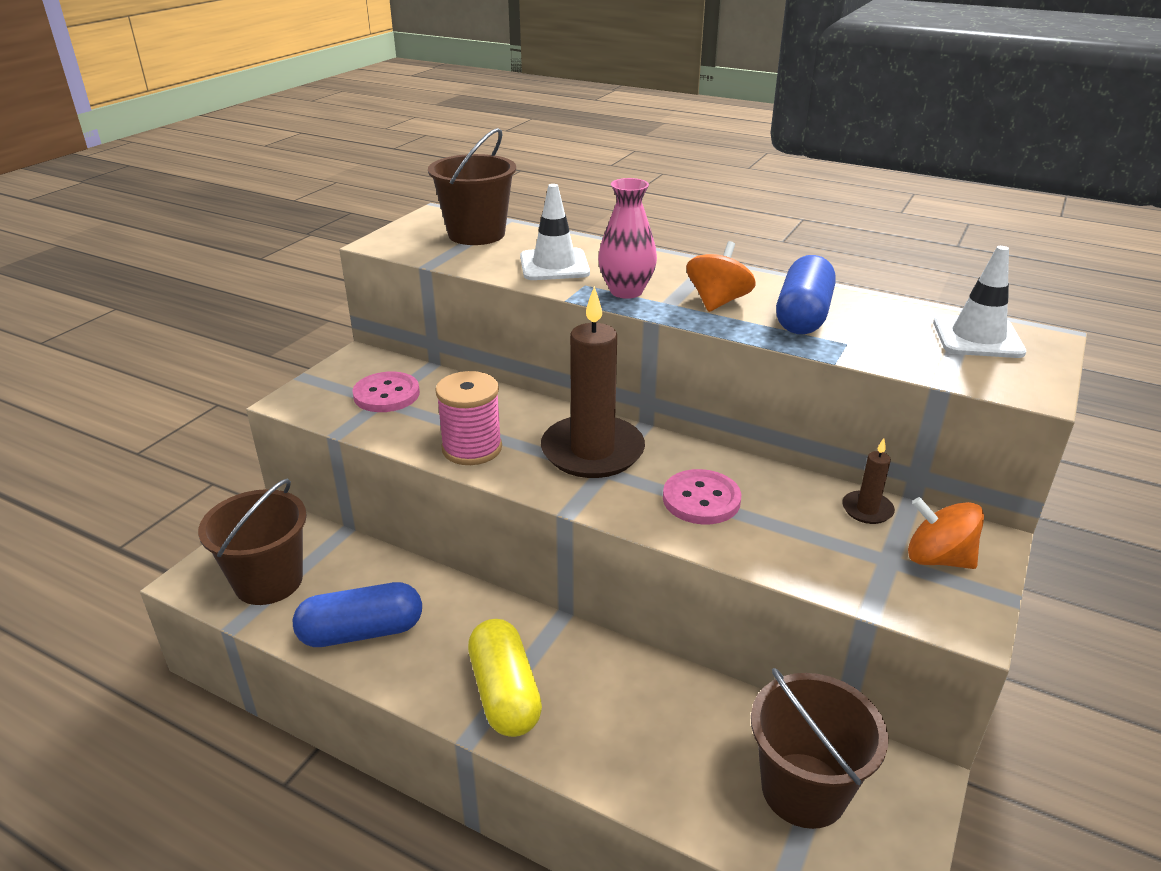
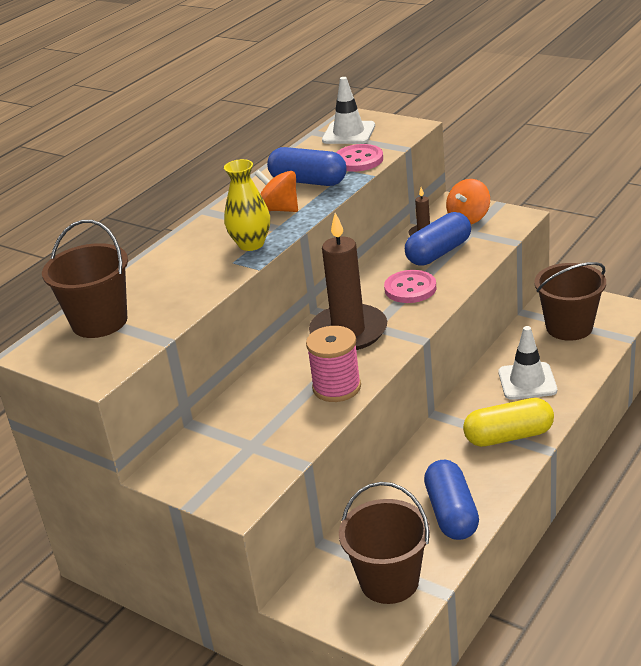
camera: 80 degrees left, 0 degrees up
pink button [352,371,420,412] -> pink button moved to [336,144,383,172]
white traffic cone [520,184,590,280] -> white traffic cone moved to [498,326,557,400]
pink vase [598,178,657,299] -> yellow vase [224,159,270,251]
none -> blue capsule [405,212,471,266]

